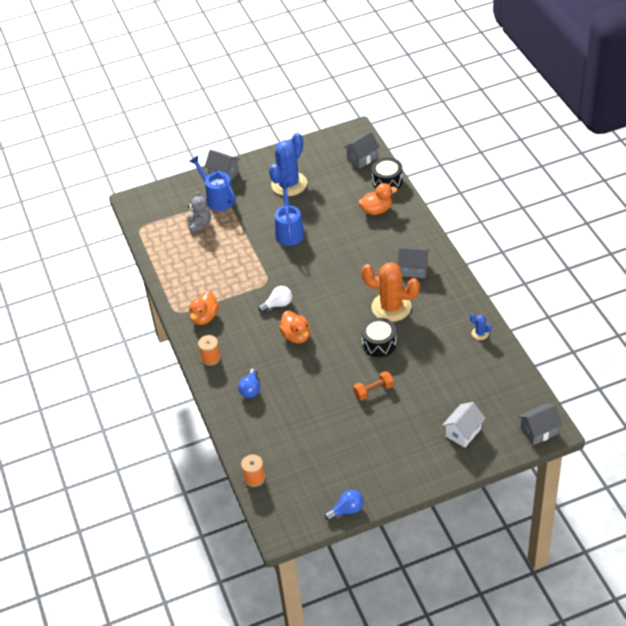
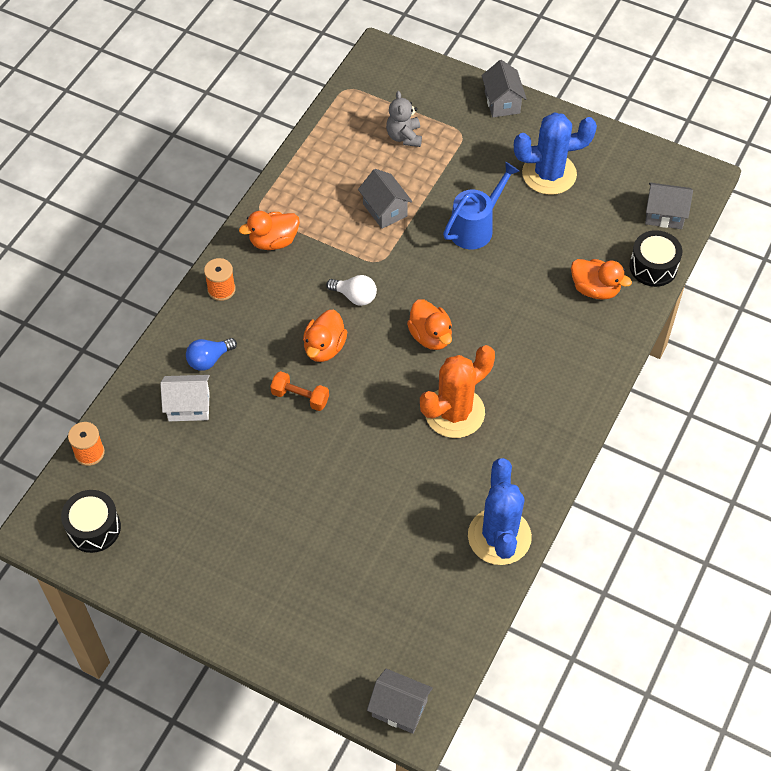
camera: 45 degrees right, 10 degrees up
grey teddy bear [187,191,211,233] -> grey teddy bear turned 135 degrees clockwise [386,91,422,147]
blue watering can [189,156,236,211] -> none
blue light bulb [325,490,364,521] -> none
orange dumbbell [353,371,394,400] -> orange dumbbell moved to [270,371,329,411]
orange cactus [361,262,420,322] -> orange cactus turned 75 degrees clockwise [420,345,495,438]
black drum [361,318,396,357] -> black drum moved to [61,490,121,553]
grey house [398,247,430,278] -> grey house moved to [358,169,413,229]
white house [442,402,486,448] -> white house moved to [160,375,210,421]
blue cactus [470,313,492,340] -> blue cactus [468,458,532,565], size x2.36
none -> orange duck [407,299,452,350]

